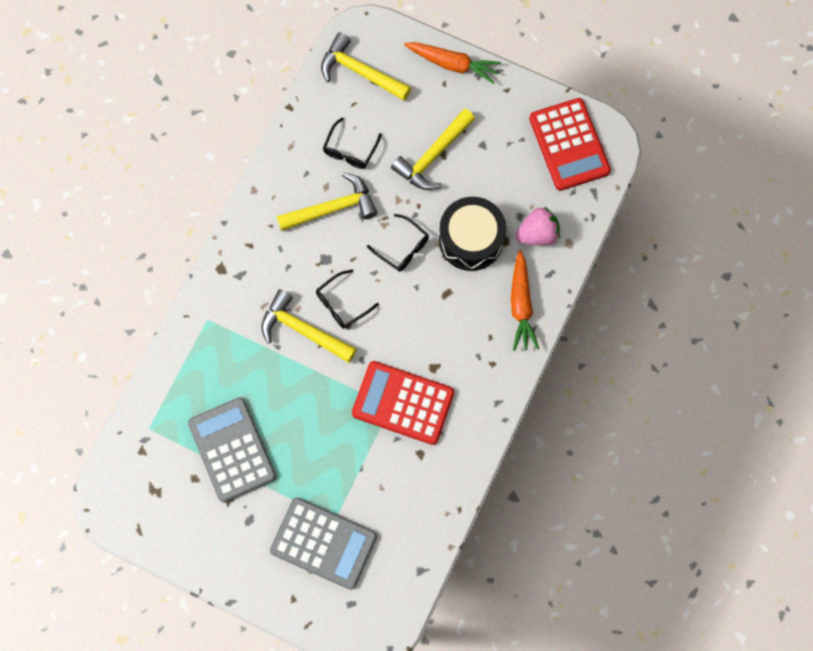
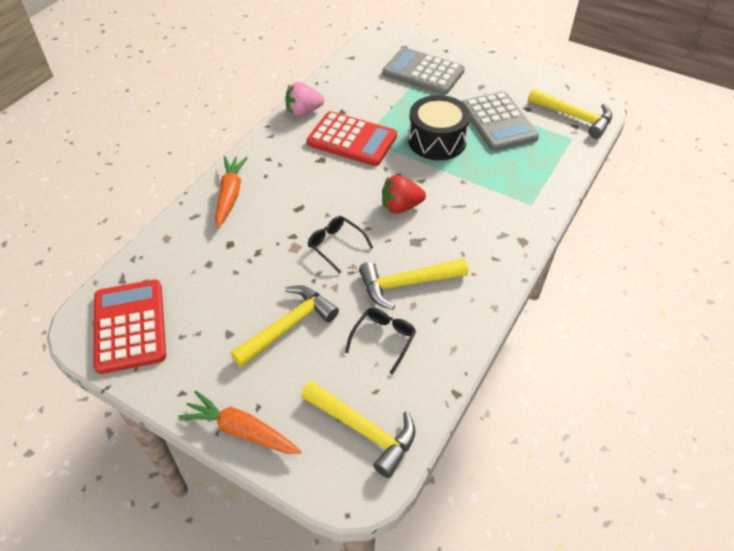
camera: 175 degrees left, 25 degrees down
yellow hammer [261,289,357,363] -> yellow hammer moved to [528,88,612,138]
black glasses [316,270,379,329] -> red strawberry [382,175,426,214]
black drum [439,197,506,271] -> black drum moved to [408,95,470,160]
pink strawberry [515,207,560,245] -> pink strawberry moved to [285,82,324,117]

